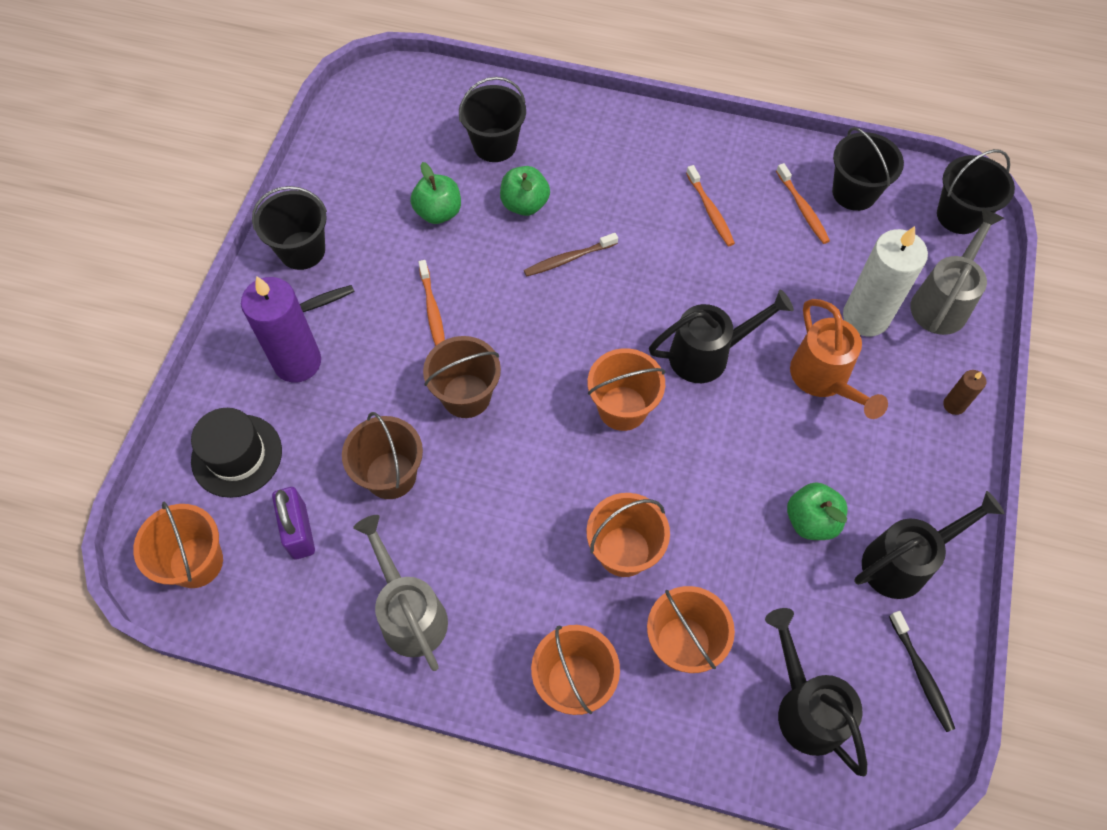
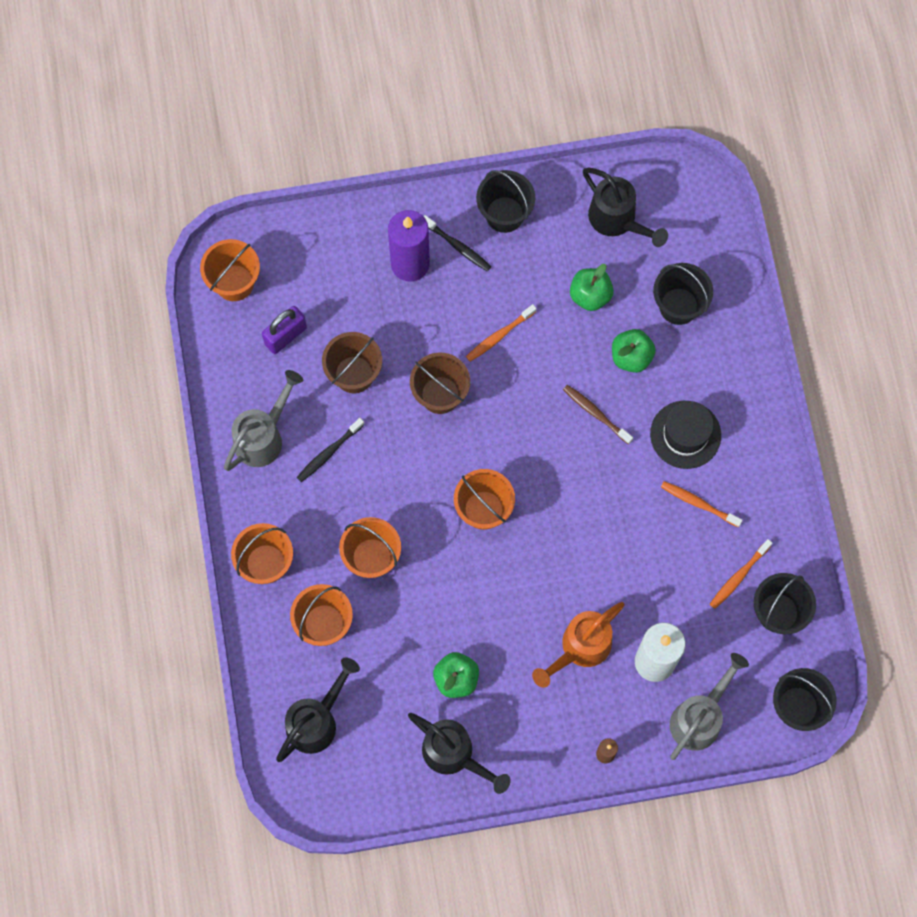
camera: 65 degrees right, 10 degrees up
black hat [191,408,282,498] -> black hat moved to [650,401,721,469]
black watering can [649,290,794,383] -> black watering can moved to [583,168,668,247]
orange toothbrush [686,165,735,246] -> orange toothbrush turned 75 degrees clockwise [661,481,743,527]
black toothbrush [889,611,955,732] -> black toothbrush moved to [297,418,365,482]
grey watering can [910,208,1004,335] -> grey watering can turned 60 degrees counterclockwise [670,653,749,760]

